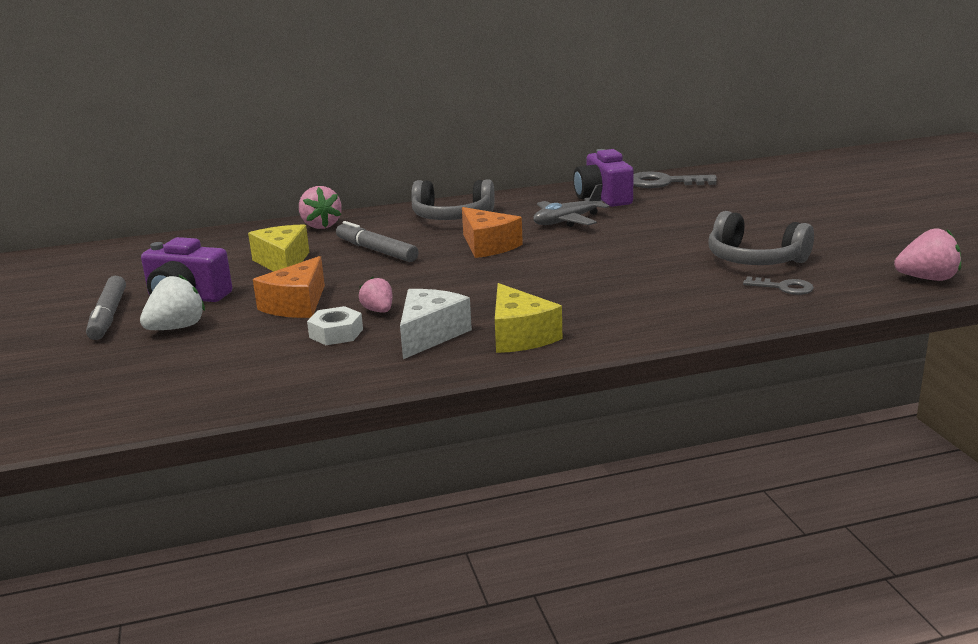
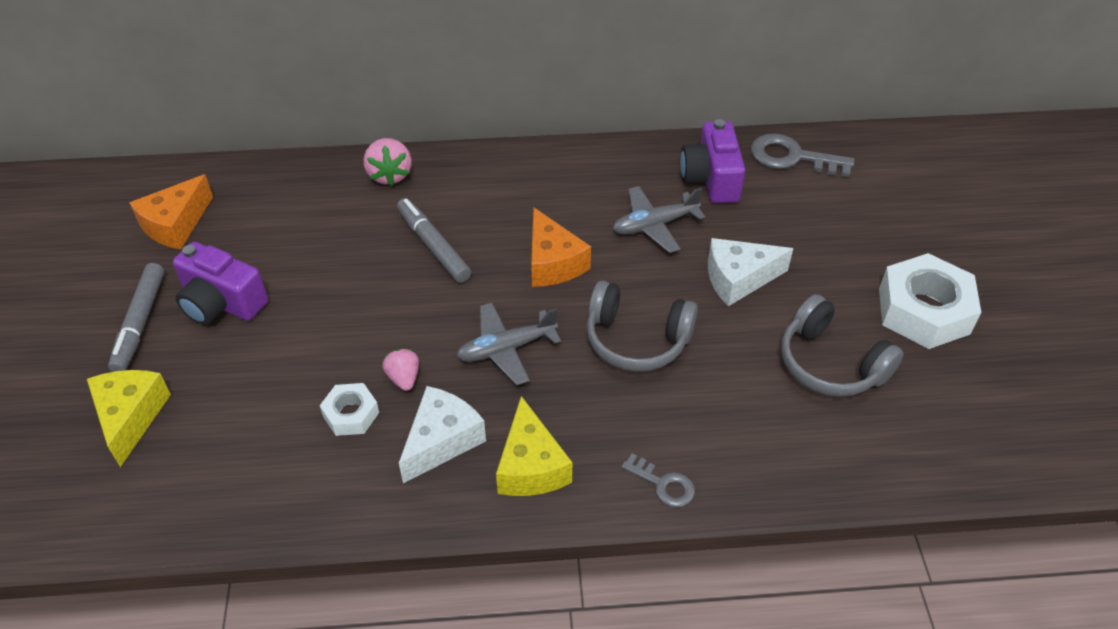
camera: 10 degrees right, 25 degrees up
white strawberry [140,274,205,330] -> none
yellow cheese [248,225,309,271] -> yellow cheese moved to [87,370,171,467]
orange cheese [253,256,325,318] -> orange cheese moved to [130,174,213,249]
grey headphones [411,179,495,220] -> grey headphones moved to [586,280,698,371]
grey key [743,276,814,295] -> grey key moved to [621,453,695,507]
pink strawberry [894,228,961,281] -> none
none -> grey plane [456,303,561,385]
none -> white cheese [708,238,793,306]
none -> white nut [879,253,981,349]

